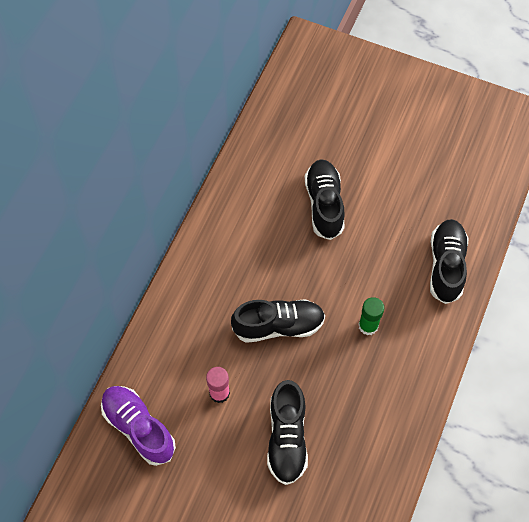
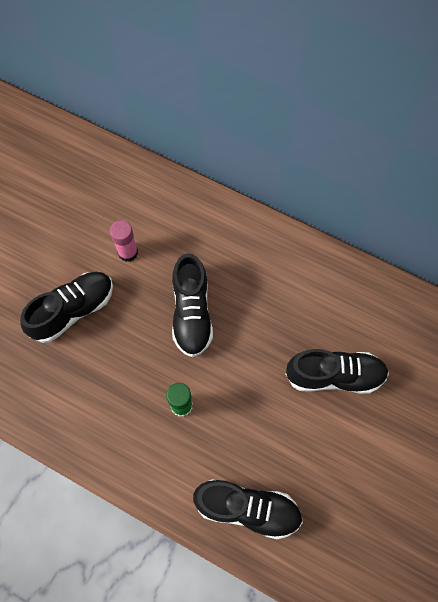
camera: 95 degrees right, 5 degrees up
purple shoe [101,386,176,466] -> none
black shoe [267,380,308,485] -> black shoe turned 135 degrees clockwise [20,272,113,343]

